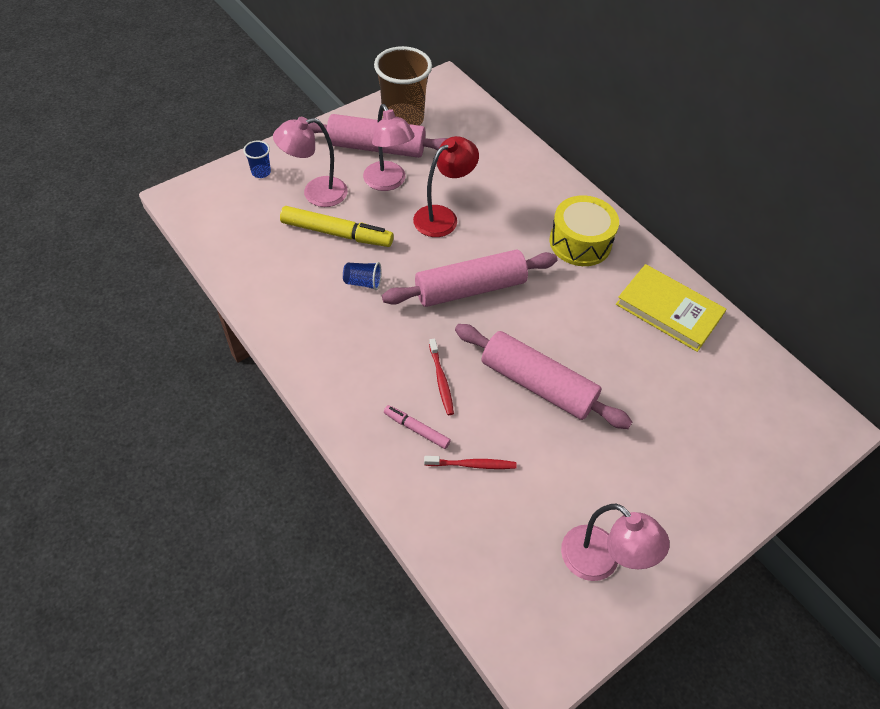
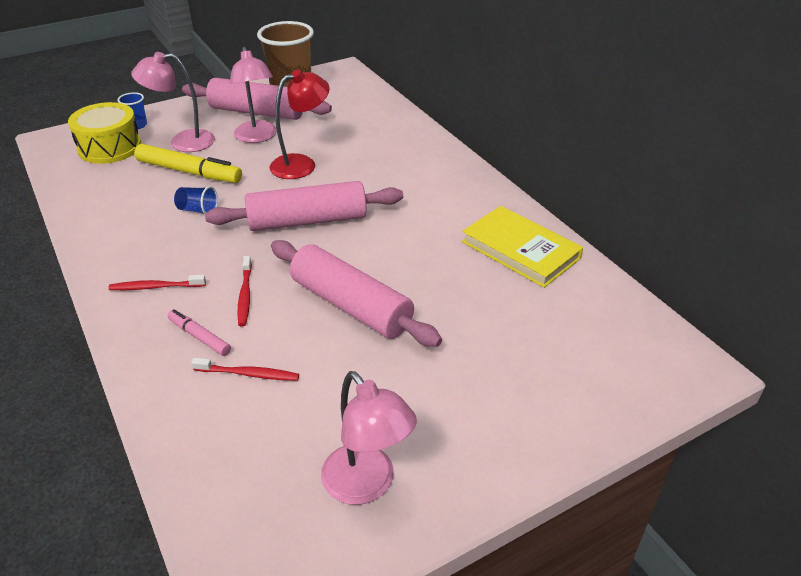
camera: 10 degrees right, 15 degrees down
yellow drum [549,195,619,266] -> yellow drum moved to [68,102,142,164]
none -> red toothbrush [108,275,206,290]

